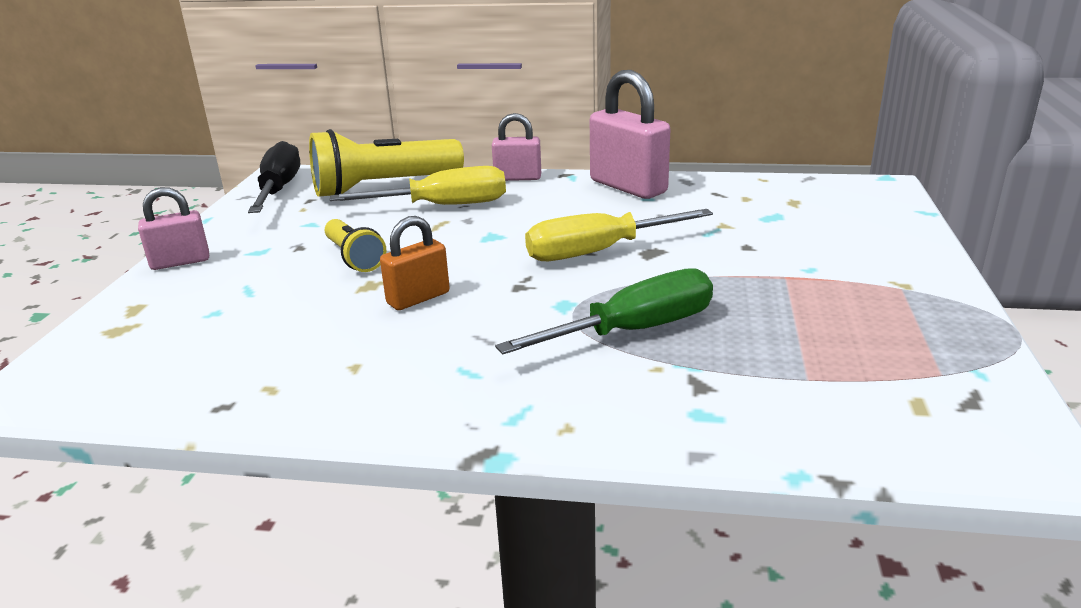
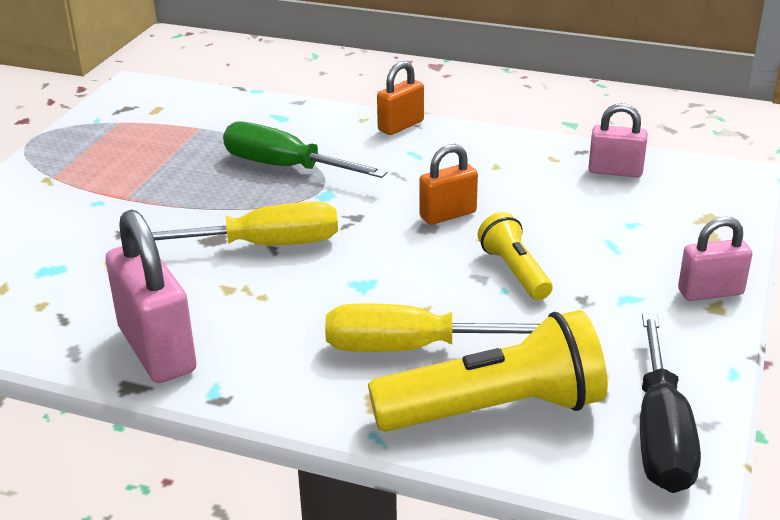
camera: 170 degrees left, 5 degrees up
pink padlock [492,113,541,181] -> pink padlock moved to [588,103,648,178]
green screwdriver [495,268,713,355] -> green screwdriver turned 45 degrees clockwise [223,122,388,178]
none -> orange padlock [377,61,424,135]

